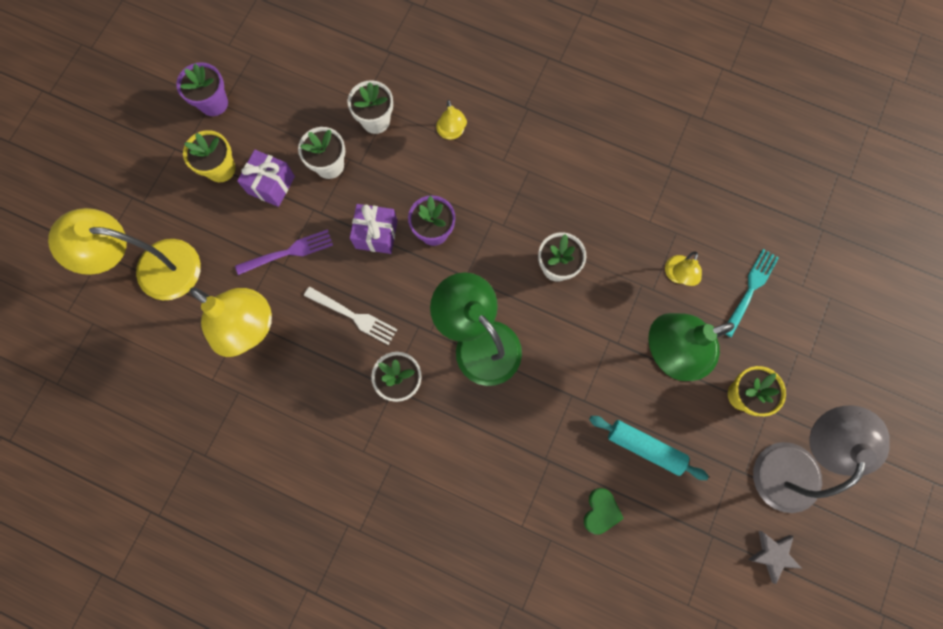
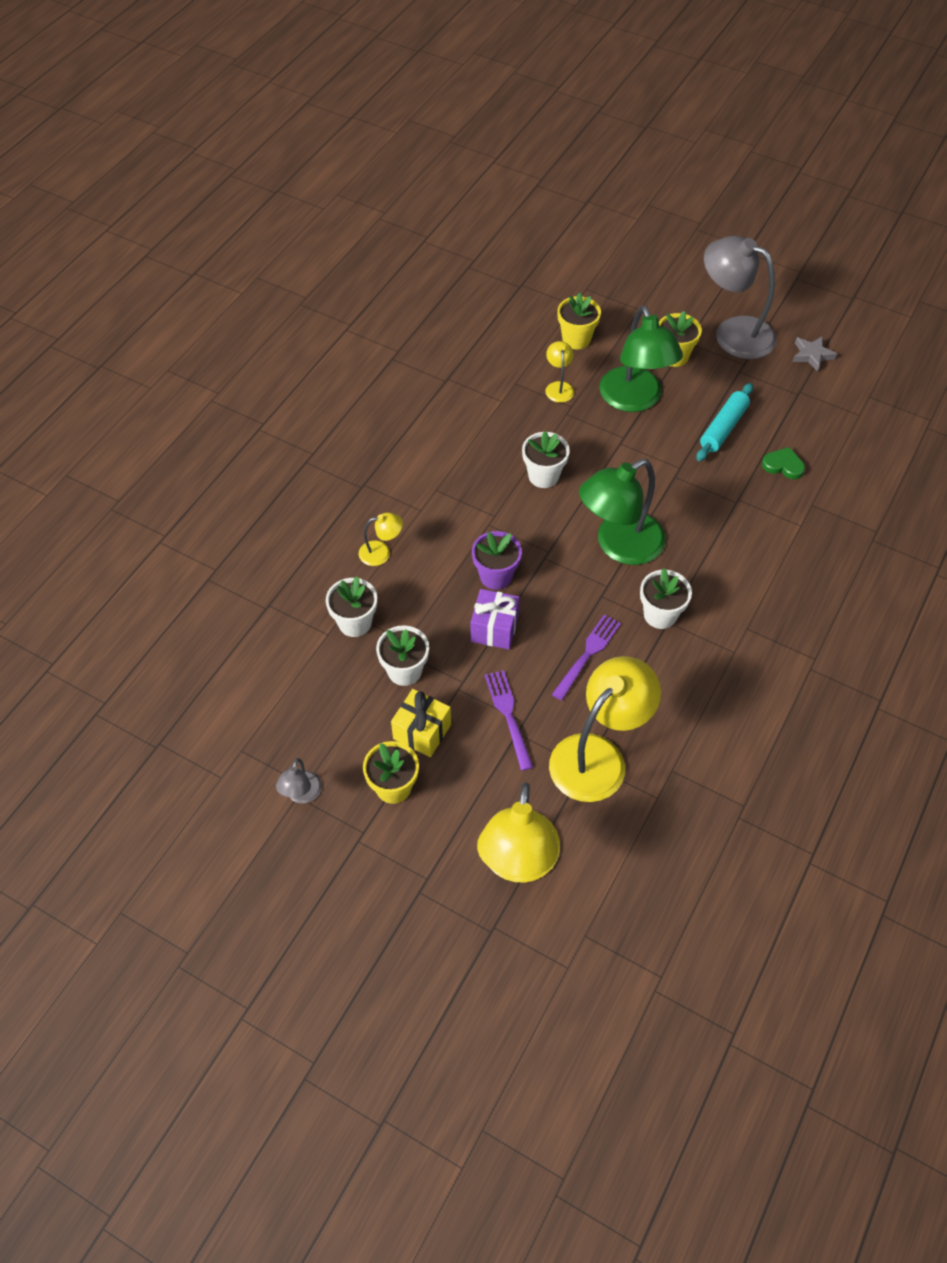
camera: 85 degrees left, 20 degrees down
purple flower pot [176,62,228,116] -> grey lamp [276,758,322,803]
purple gift [237,150,295,207] -> yellow gift [391,689,451,757]
white fork [304,286,397,345] -> purple fork [552,614,621,700]
yellow lamp [665,251,702,286] -> yellow lamp turned 120 degrees counterclockwise [546,341,574,403]
turquoise fork [725,249,779,337] -> yellow flower pot [557,292,601,349]

